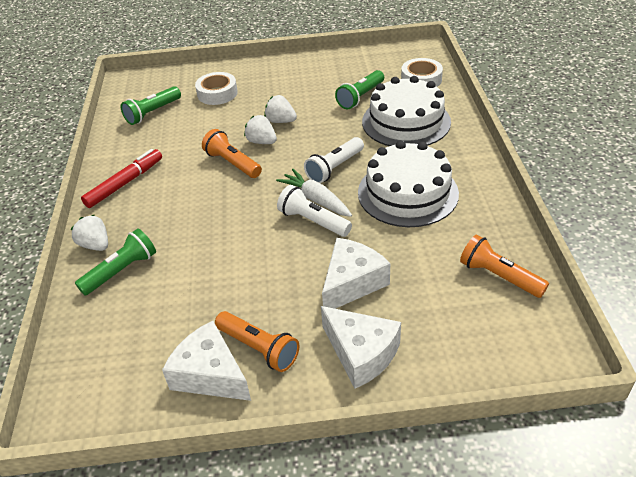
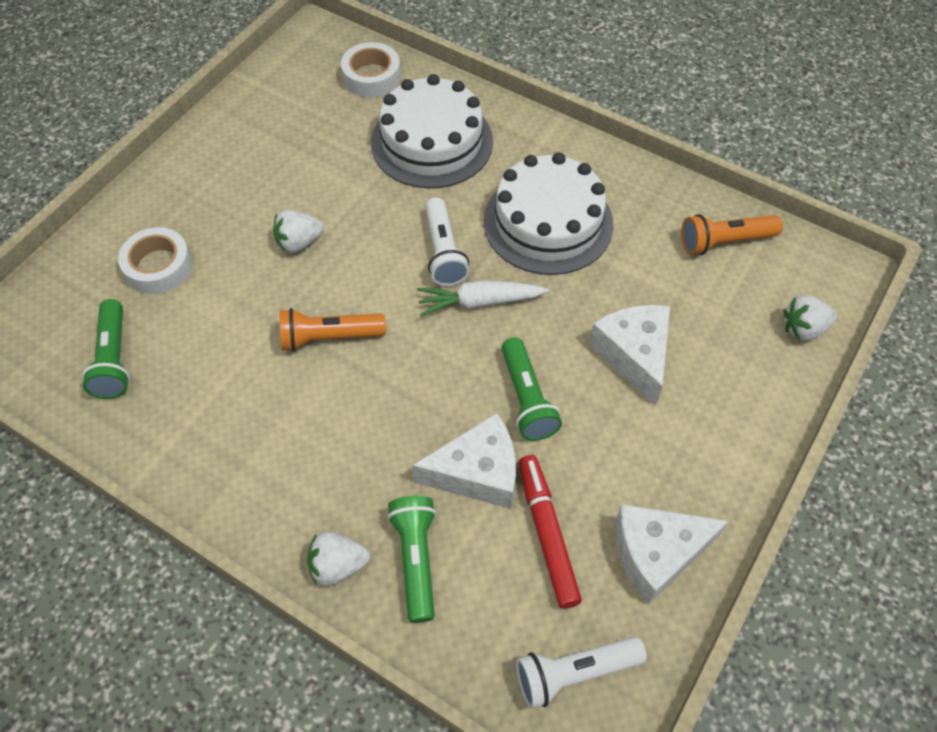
camera: 55 degrees left, 15 degrees up
red marker [81,149,162,208] -> red marker moved to [519,455,582,609]
orange flashlight [215,311,299,372] -> none
white strawberry [244,115,277,144] -> white strawberry moved to [783,295,837,341]
white flashlight [277,185,352,237] -> white flashlight moved to [516,637,647,709]
white cheese [321,306,401,389] -> white cheese moved to [412,413,516,509]
green flashlight [335,70,384,109] -> green flashlight moved to [501,337,562,441]

